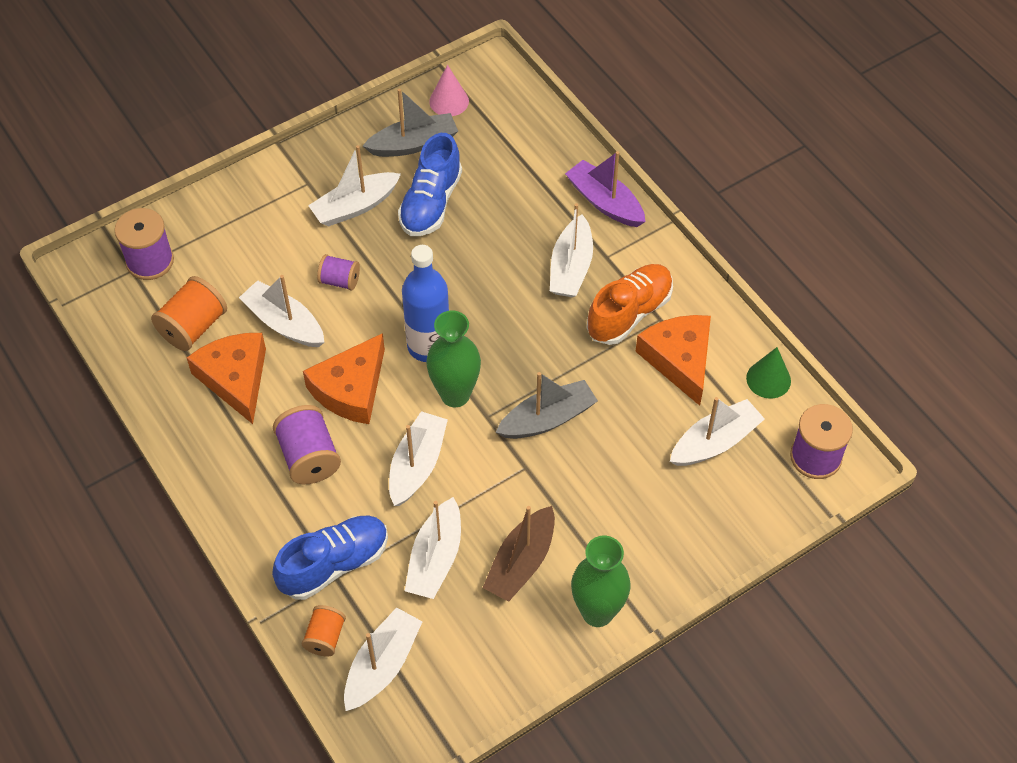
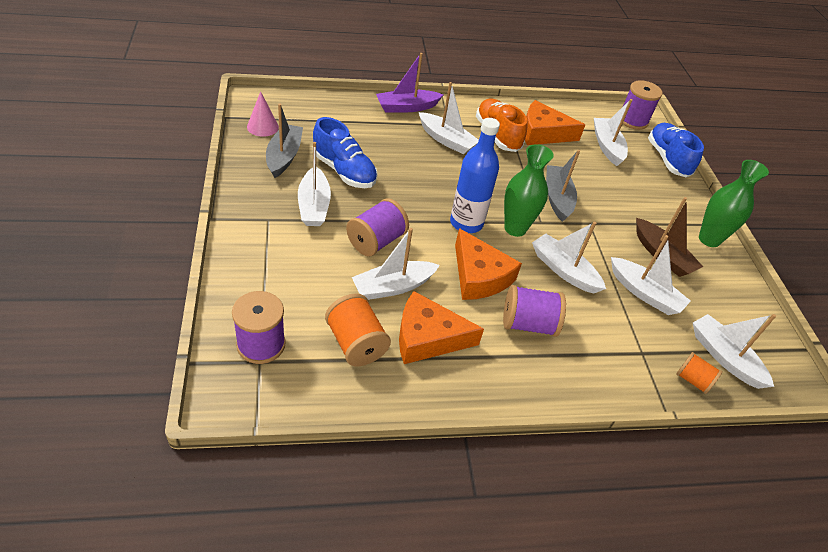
camera: 70 degrees left, 10 degrees down
blue shoe [272,515,388,600] -> blue shoe moved to [648,123,704,177]
purple spool [317,254,360,291] -> purple spool [346,198,409,257], size x1.63
green cone [746,347,791,399] -> none

